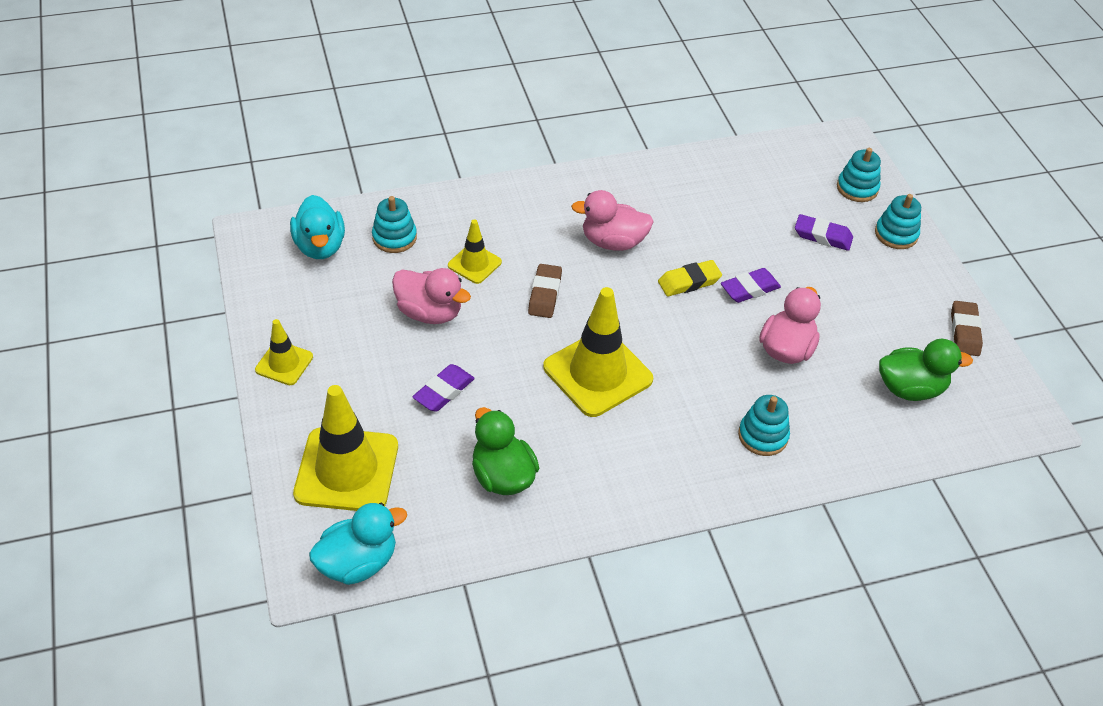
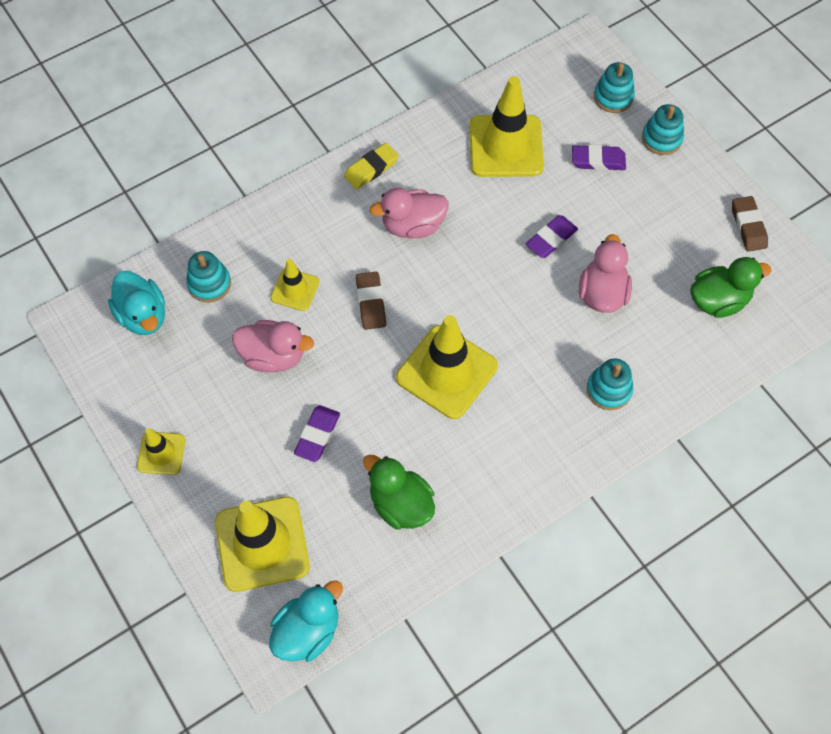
camera: 15 degrees left, 15 degrees up
yellow eraser [658,260,722,296] -> yellow eraser moved to [344,143,399,189]
none -> yellow traffic cone [469,76,544,177]

